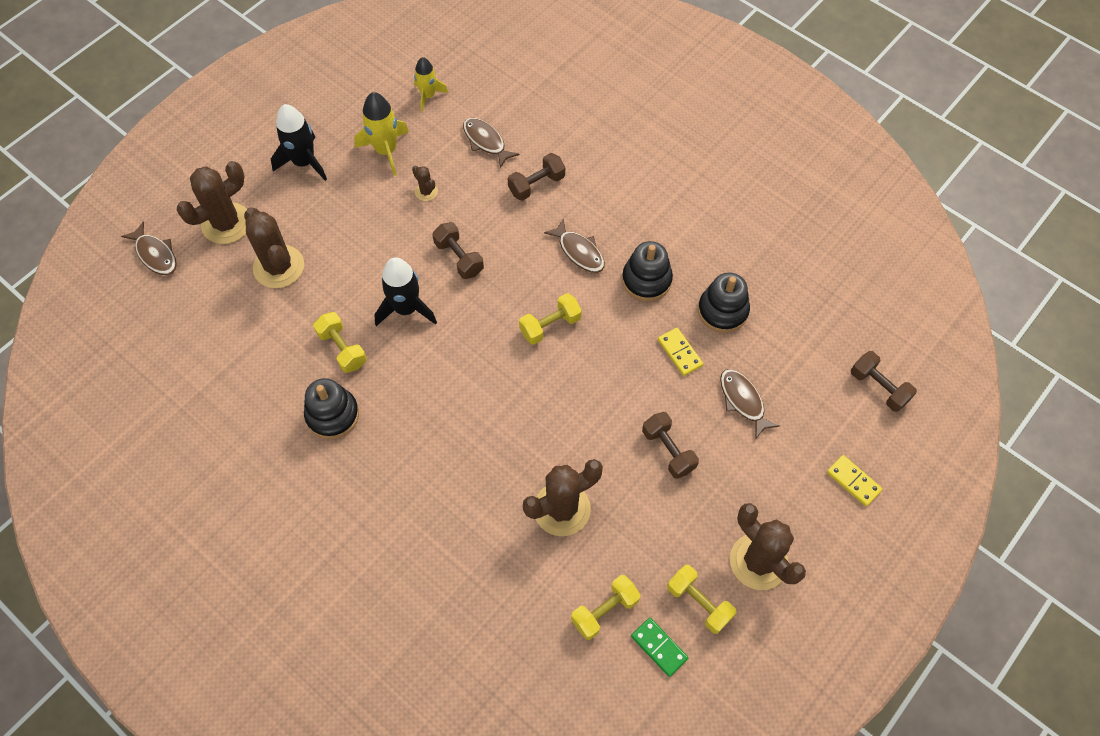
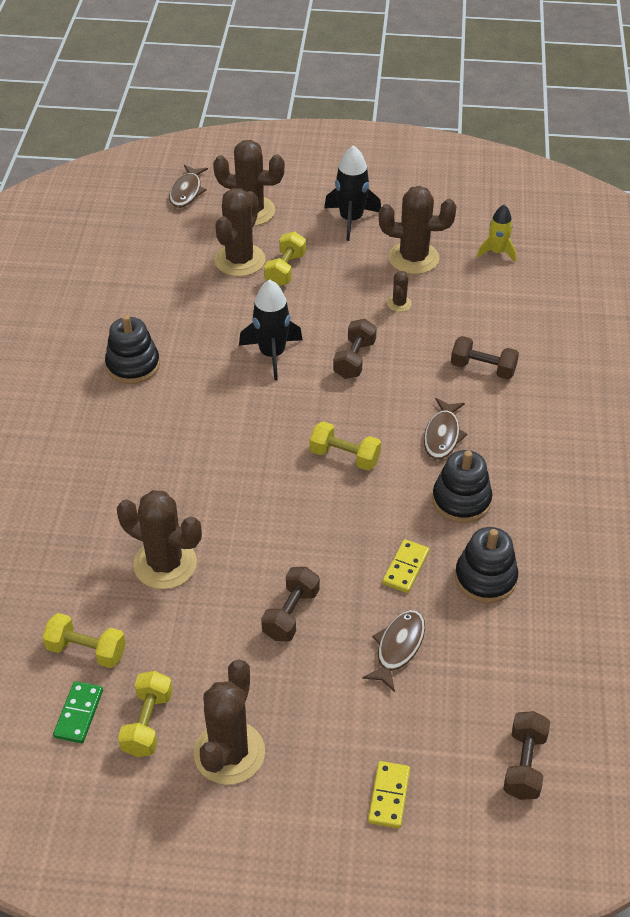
camera: 55 degrees right, 15 degrees down
yellow dumbbell [313,312,367,373] -> yellow dumbbell moved to [264,231,306,286]
yellow rocket [354,92,409,176] -> brown cactus [379,186,456,274]
brown fish [463,118,519,168] -> none

